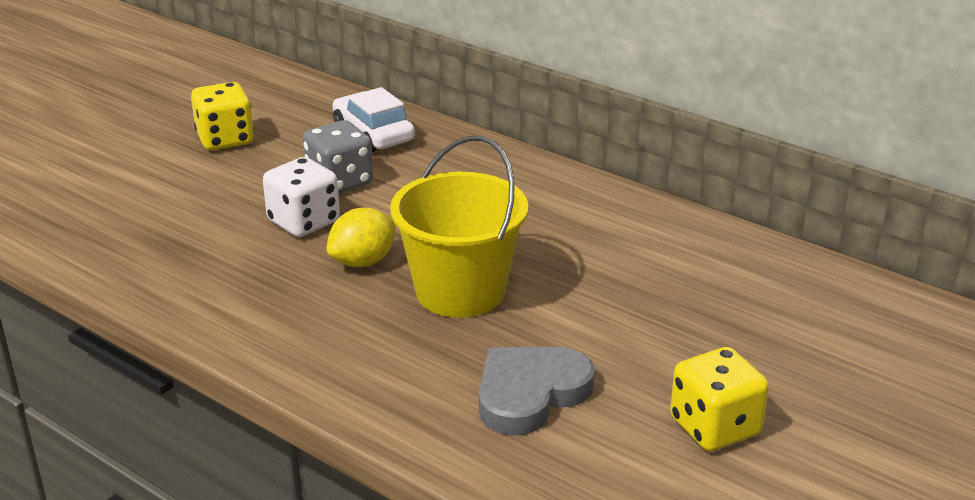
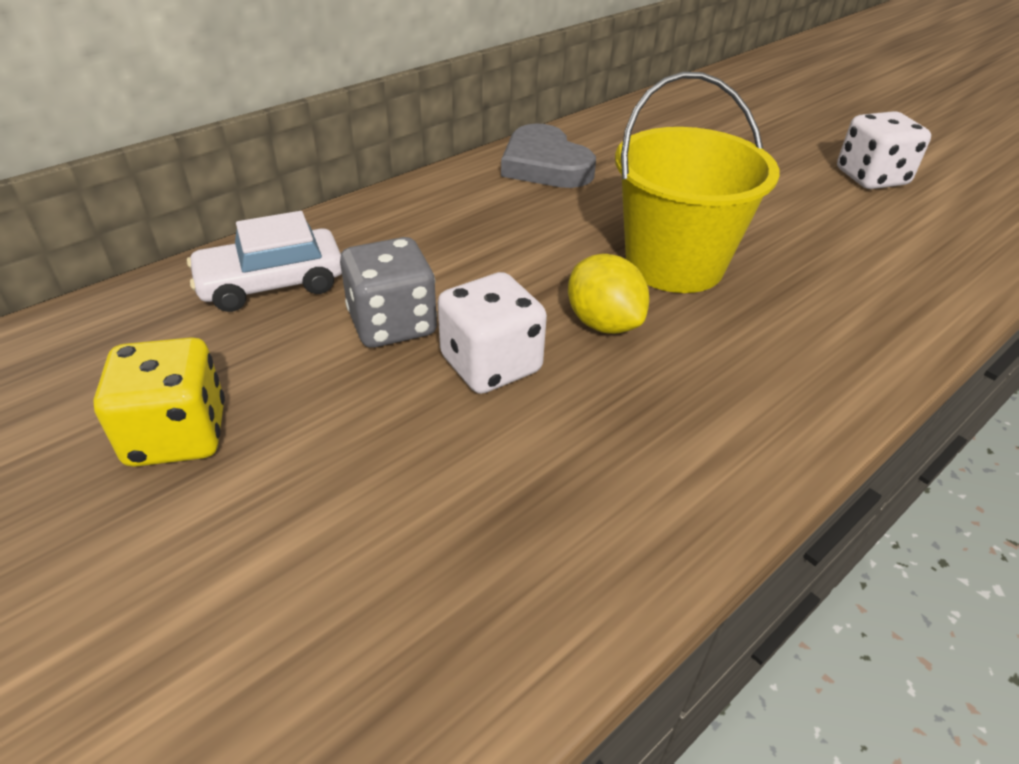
camera: 80 degrees left, 10 degrees up
grey heart [479,347,595,436] -> grey heart moved to [501,124,596,188]
yellow dice [670,347,769,451] -> white dice [837,111,931,189]

